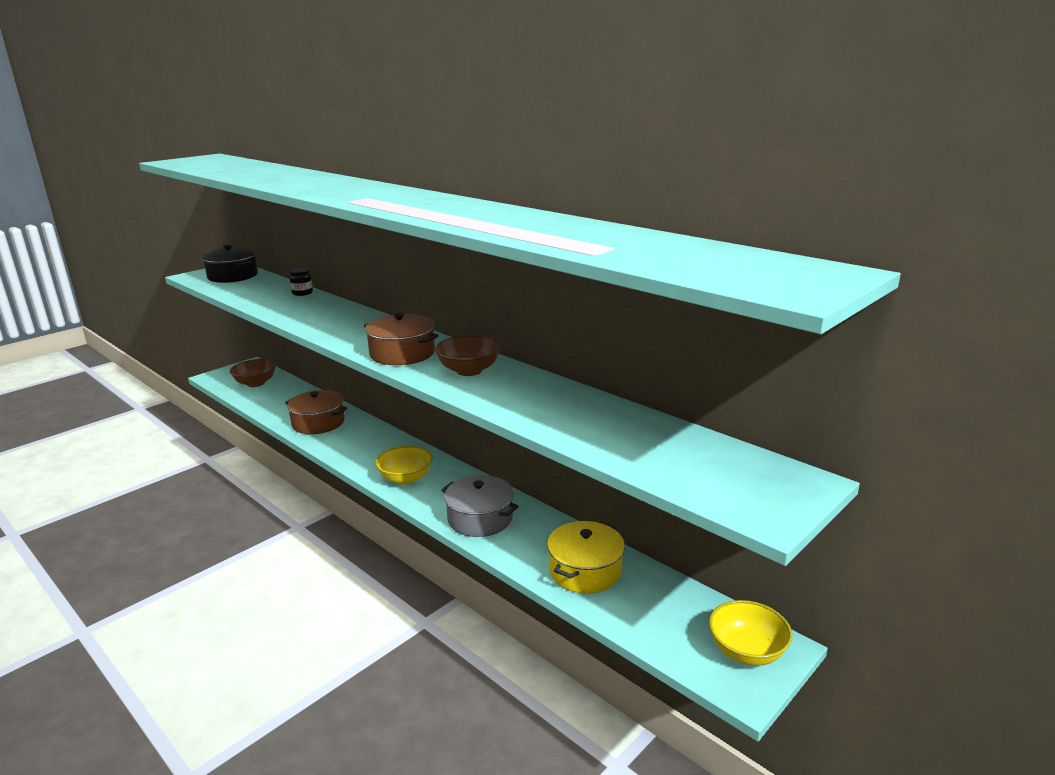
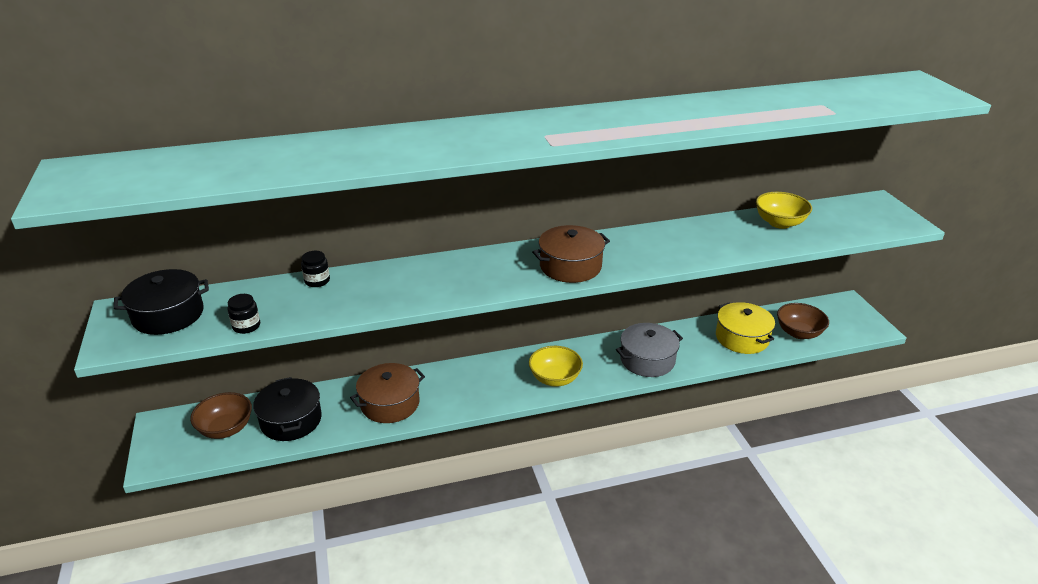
camera: 60 degrees left, 10 degrees up
brown bowl [435,335,501,376] -> brown bowl moved to [777,303,829,339]
yellow bowl [709,600,792,666] -> yellow bowl moved to [756,192,812,229]
none -> black jar [227,294,260,334]
none -> black pot [253,377,322,441]

